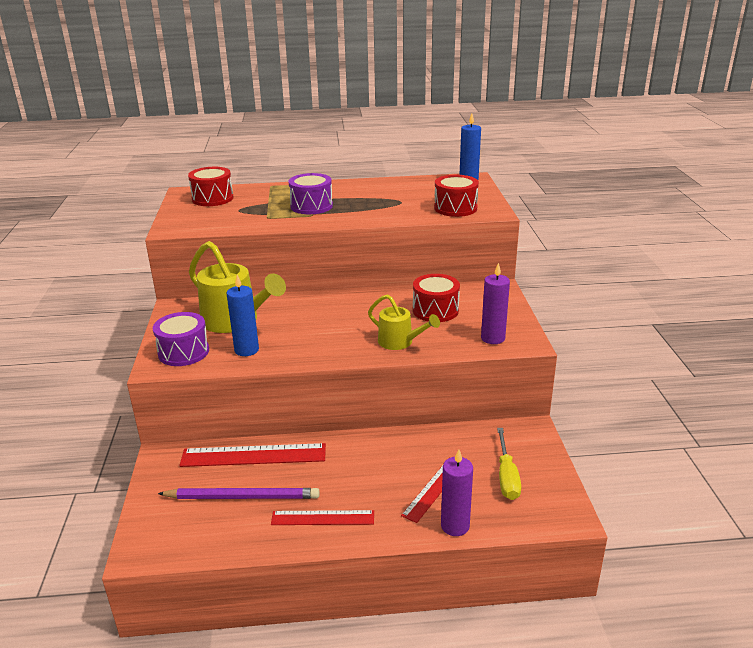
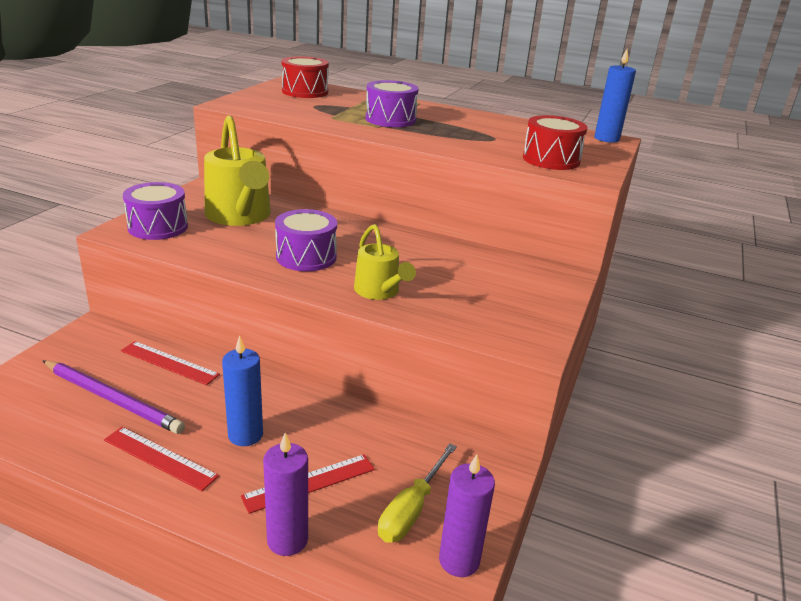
camera: 25 degrees right, 0 degrees up
red ruler [179,443,326,467] -> red ruler [121,341,220,385], size x0.64
blue candle [227,275,259,356] -> blue candle moved to [222,335,263,446]
red drum [413,274,460,322] -> none
purple candle [481,263,510,344] -> purple candle moved to [439,454,495,577]
none -> purple drum [275,209,337,271]

